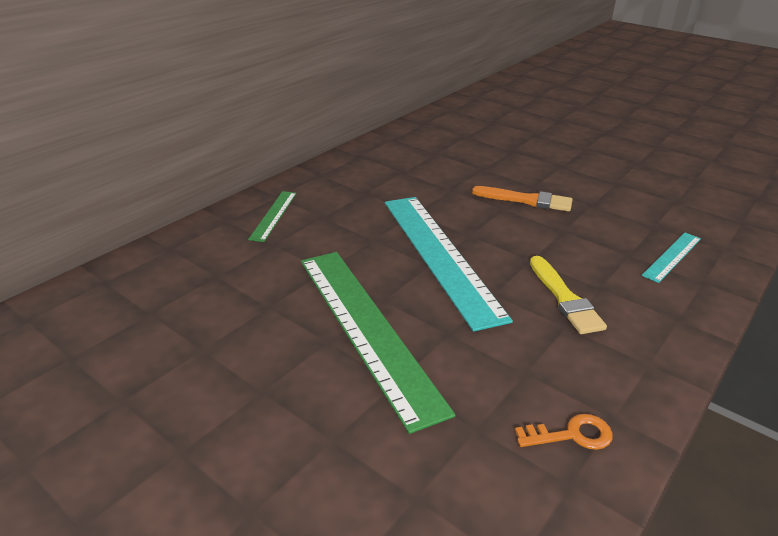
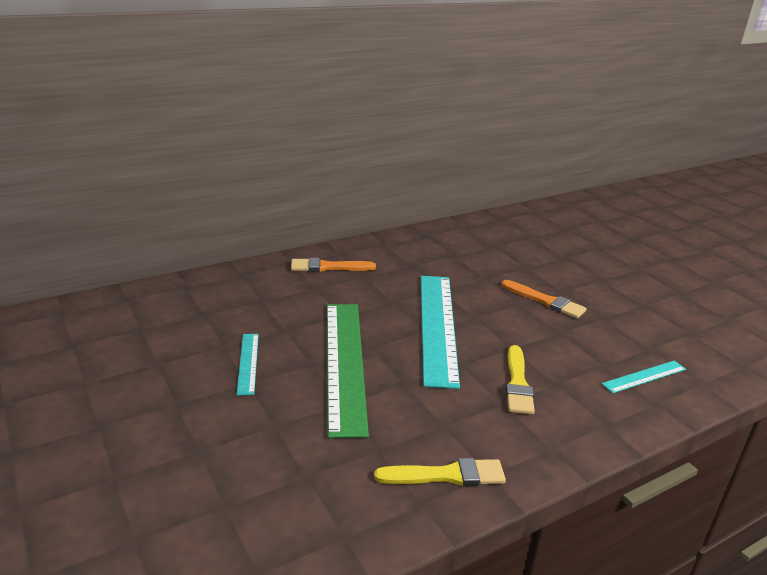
camera: 20 degrees right, 5 degrees down
green ruler [248,191,297,242] -> orange brush [291,258,376,272]
orange key [515,414,613,450] -> yellow brush [374,458,506,486]
none -> turquoise ruler [237,334,259,395]

